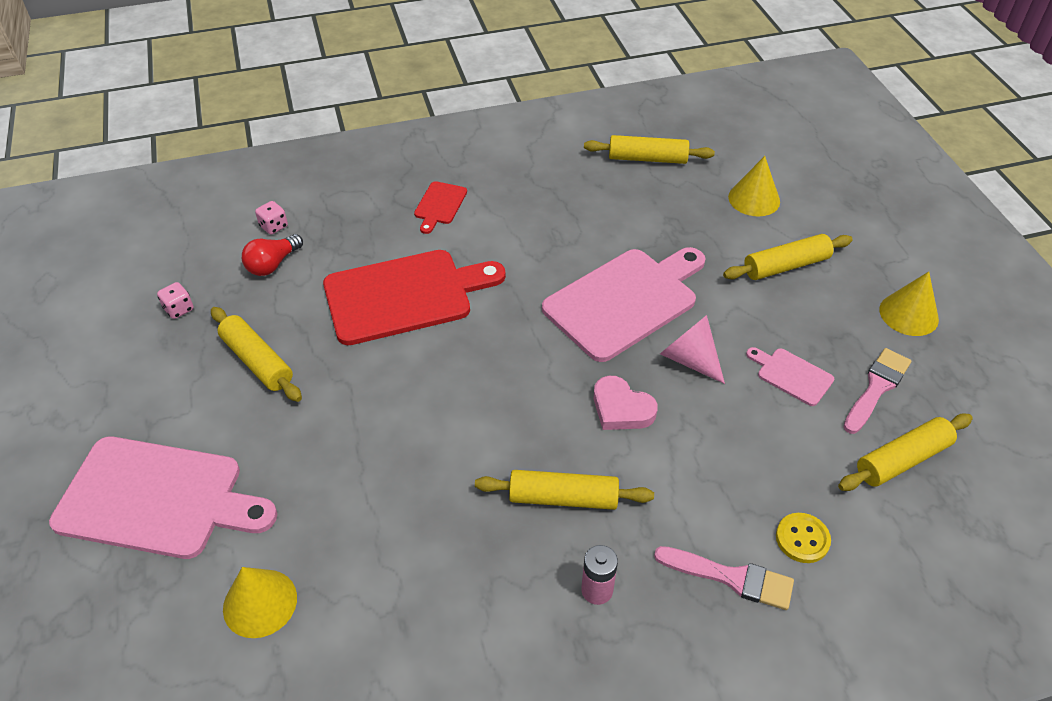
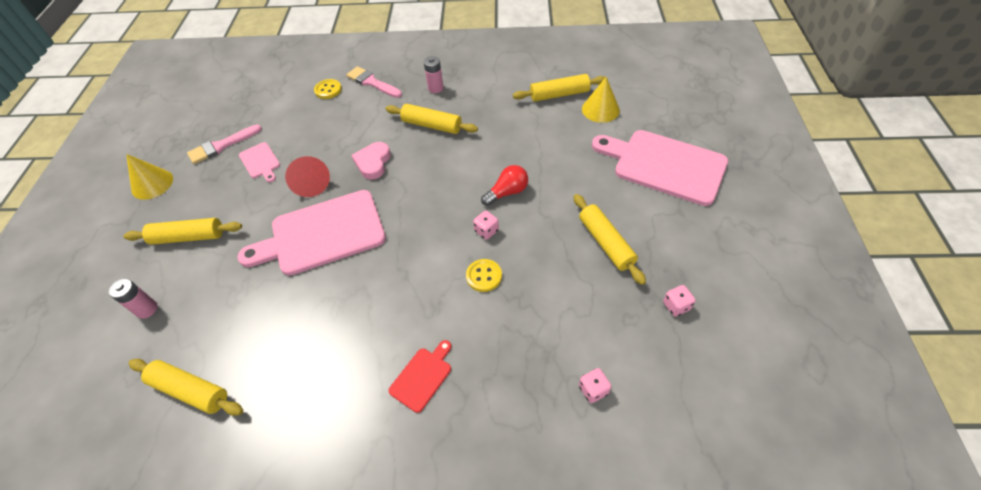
camera: 160 degrees left, 5 degrees up
red light bulb [242,234,303,276] -> red light bulb moved to [481,165,528,206]
red cutting board [323,250,506,345] -> yellow button [466,259,502,292]
pink heart [594,376,658,430] -> pink heart turned 135 degrees counterclockwise [351,142,391,179]
pink cone [660,315,725,384] -> red cone [285,156,330,197]
yellow cone [728,156,780,216] -> pink battery [109,278,158,319]
yellow rolling pin [838,413,973,491] -> yellow rolling pin moved to [513,74,605,102]
none -> pink dice [473,211,499,240]

